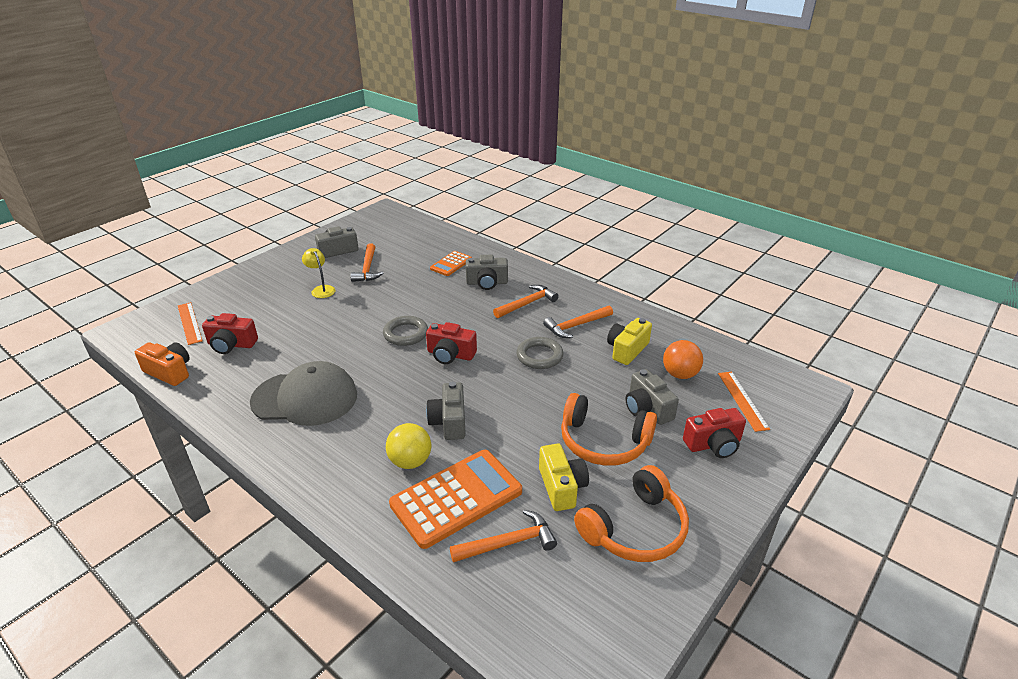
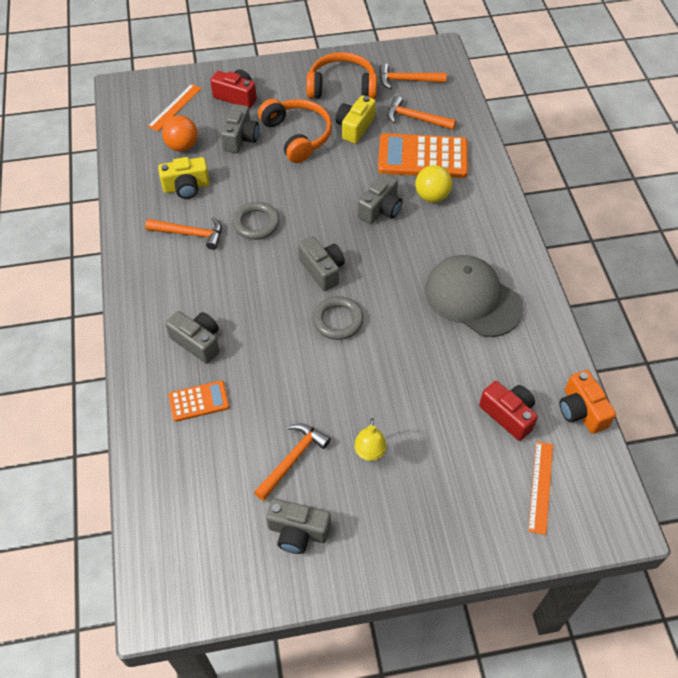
camera: 140 degrees left, 20 degrees up
red camera [426,322,477,364] -> grey camera [298,236,345,291]
orange hammer [493,285,559,318] -> orange hammer moved to [379,63,446,89]

